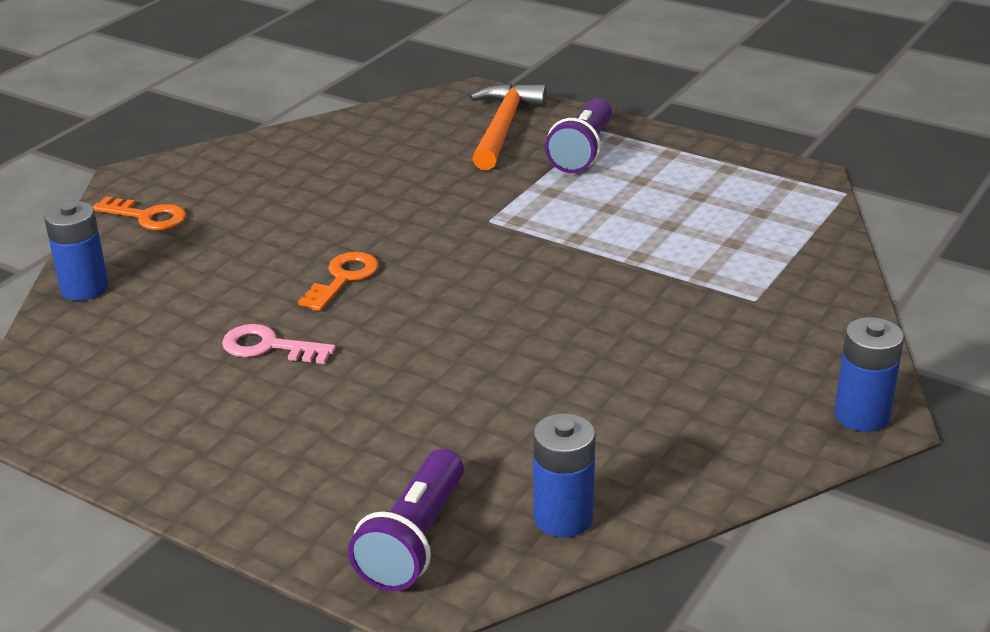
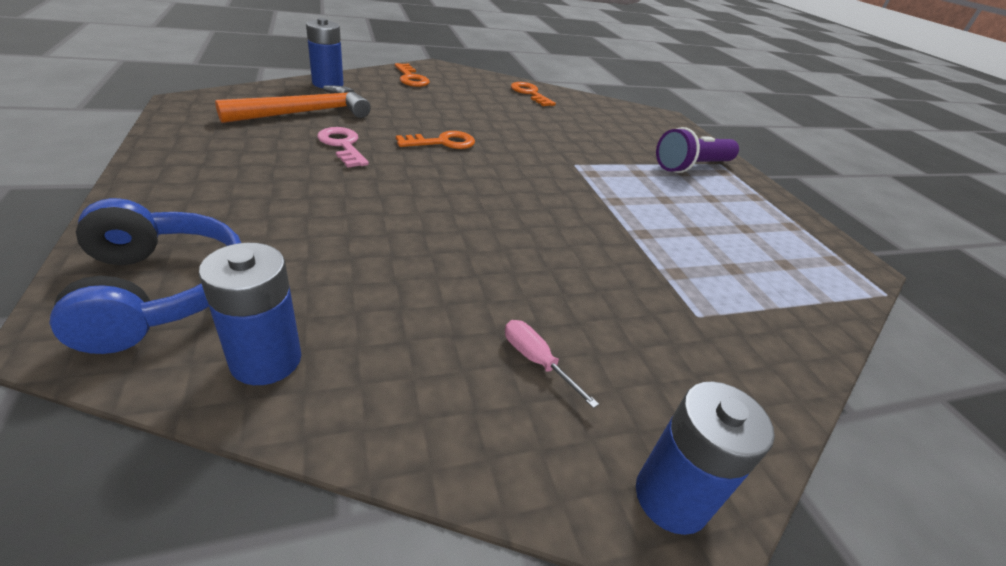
camera: 35 degrees right, 5 degrees up
purple flashlight [348,449,464,591] -> blue headphones [49,198,241,354]
orange hammer [470,83,547,170] -> orange hammer moved to [215,85,371,123]
none -> pink screwdriver [505,320,599,408]
none -> orange key [511,82,556,106]

